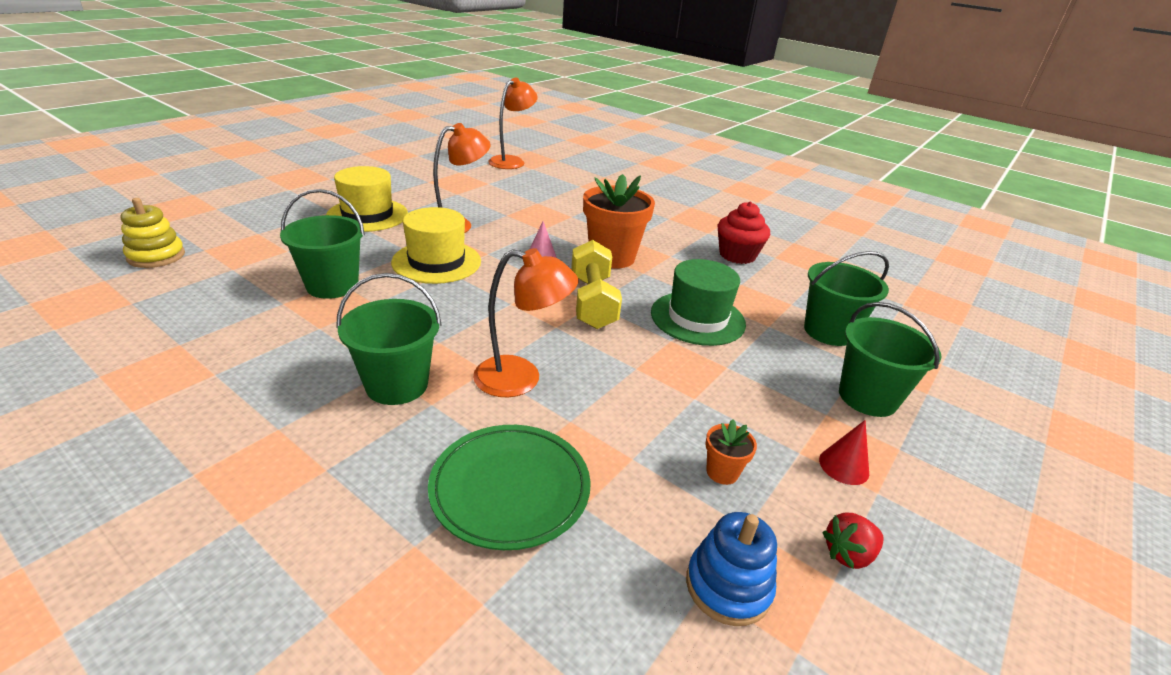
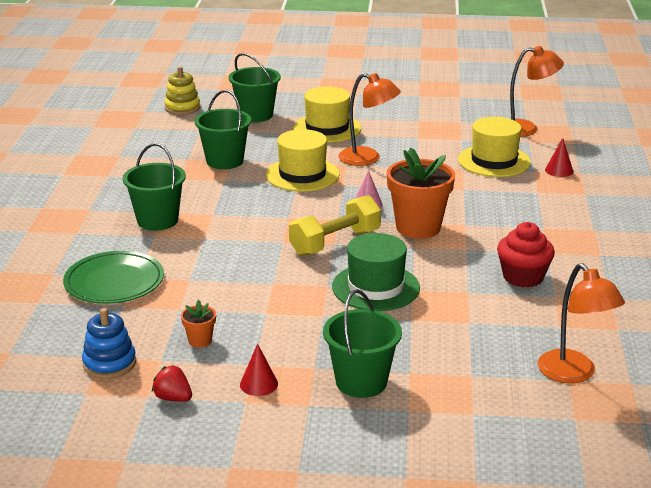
camera: 60 degrees right, 5 degrees down
orange lamp [473,248,579,397] -> orange lamp moved to [538,263,625,384]
green bucket [804,251,889,346] -> green bucket moved to [229,53,281,122]
none -> yellow hat [458,117,531,177]
none -> red cone [545,138,573,177]

